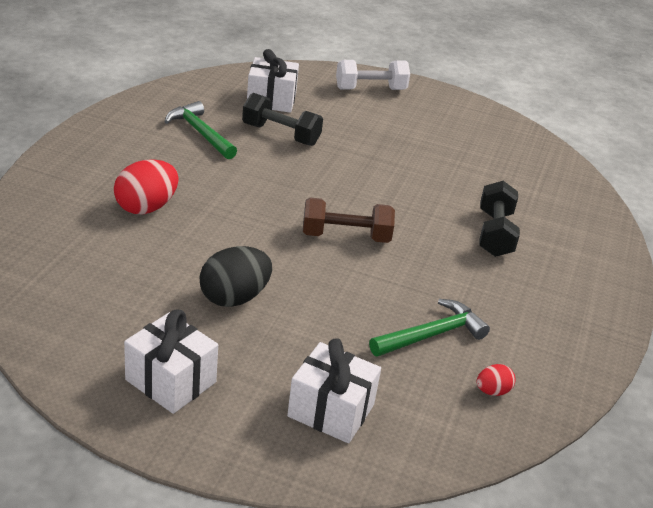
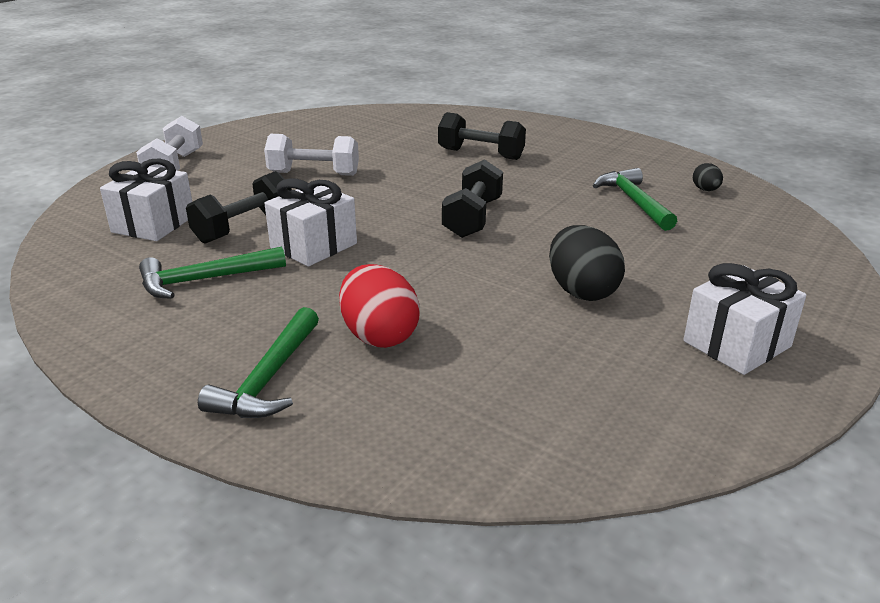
camera: 70 degrees left, 5 degrees down
white gift [287,338,381,443] -> white gift moved to [264,178,357,267]
brown dumbbell [303,197,395,243] -> black dumbbell [442,159,503,238]
red egg [477,364,516,396] -> black egg [693,163,723,191]
none -> green hammer [198,307,319,418]
none -> white dumbbell [264,134,359,176]

